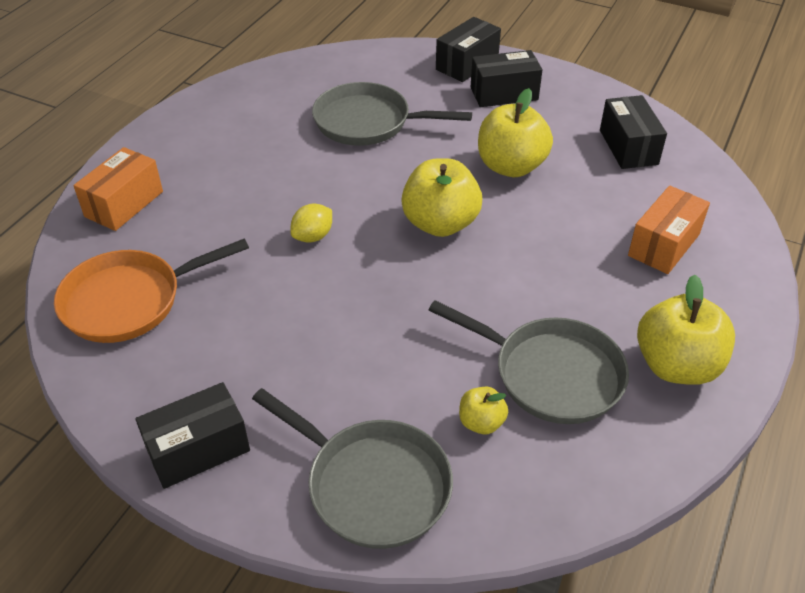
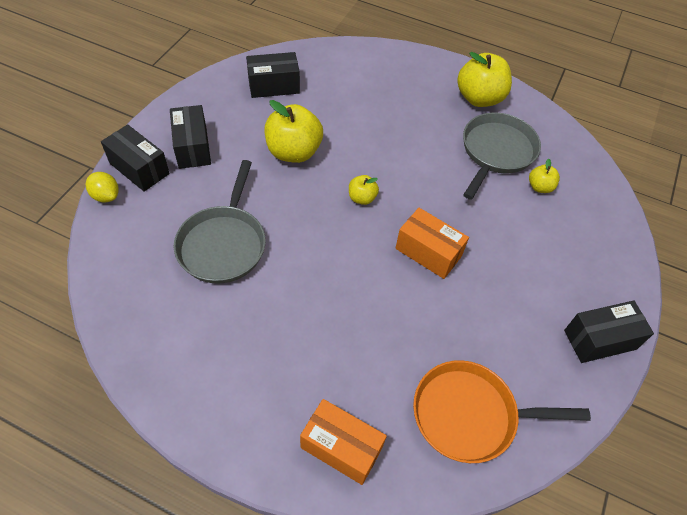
camera: 95 degrees left, 10 degrees up
orange pan [54,239,249,343] -> orange pan turned 120 degrees clockwise [413,360,591,463]
black box [135,382,250,489] -> black box turned 75 degrees counterclockwise [564,301,654,363]
grey pan [252,388,453,549] -> none
yellow lemon [291,203,332,243] -> yellow lemon moved to [86,172,119,202]
yellow apple [401,158,482,237] -> yellow apple [349,175,379,205], size x0.50
orange box [628,185,710,274] -> orange box moved to [395,208,469,279]

